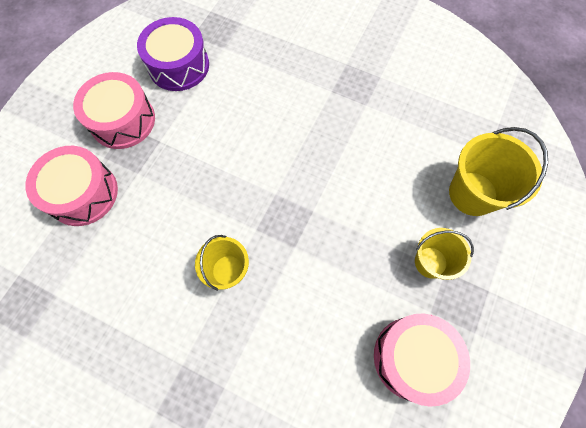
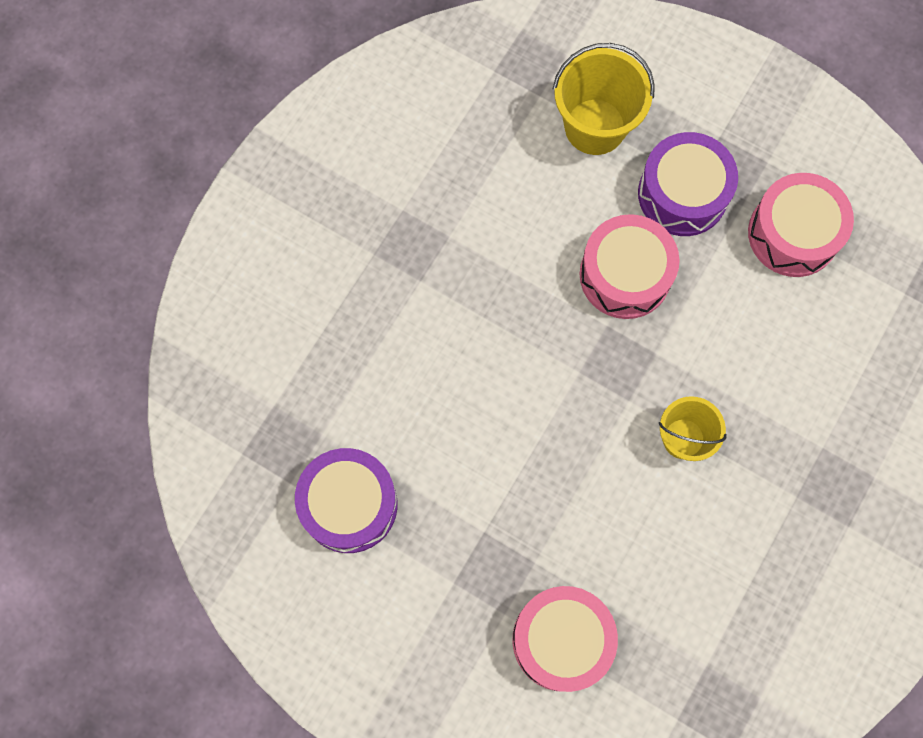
camera: 85 degrees left, 5 degrees up
pink drum [73,72,155,149] -> pink drum moved to [580,214,680,319]
yellow bucket [415,228,474,280] -> purple drum [638,132,738,236]

